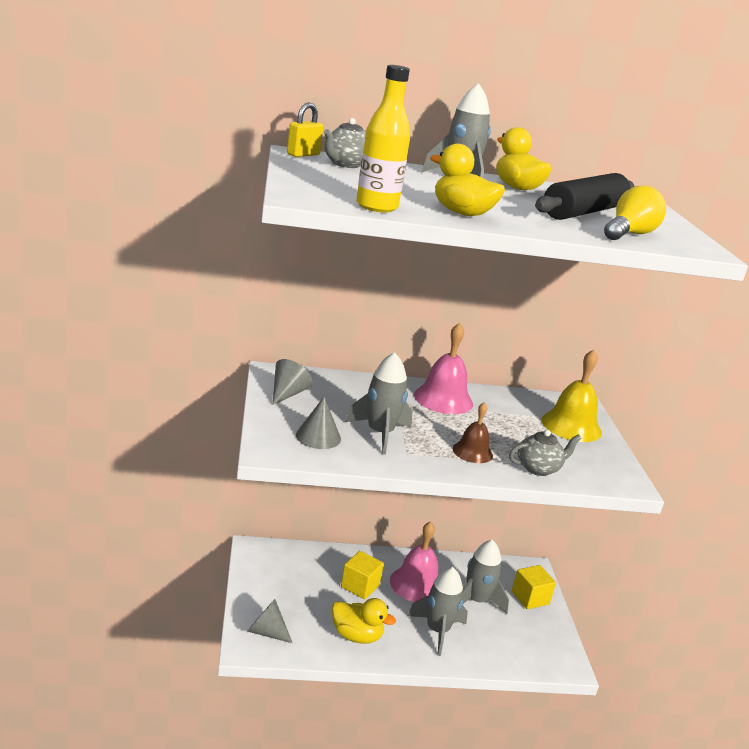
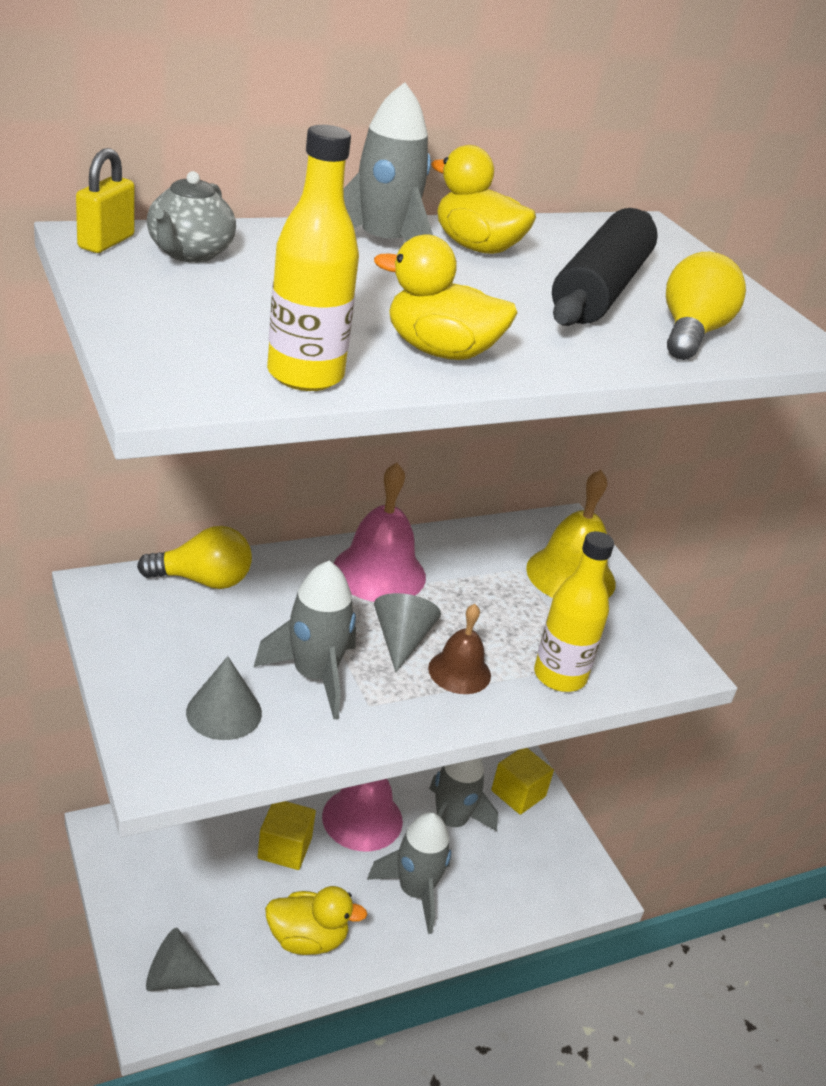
camera: 20 degrees left, 10 degrees up
grey cone [273,359,313,405] -> grey cone moved to [374,593,441,672]
grey teapot [509,430,581,476] -> yellow bottle [534,531,614,692]
none -> yellow light bulb [137,526,252,589]

